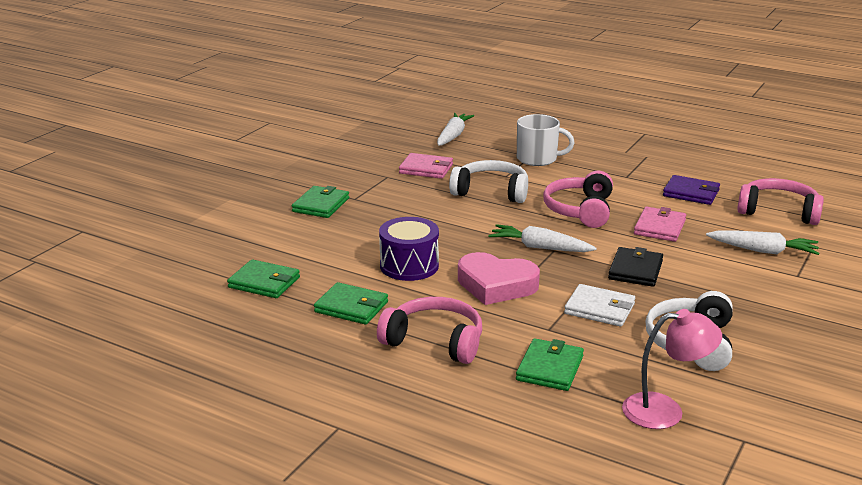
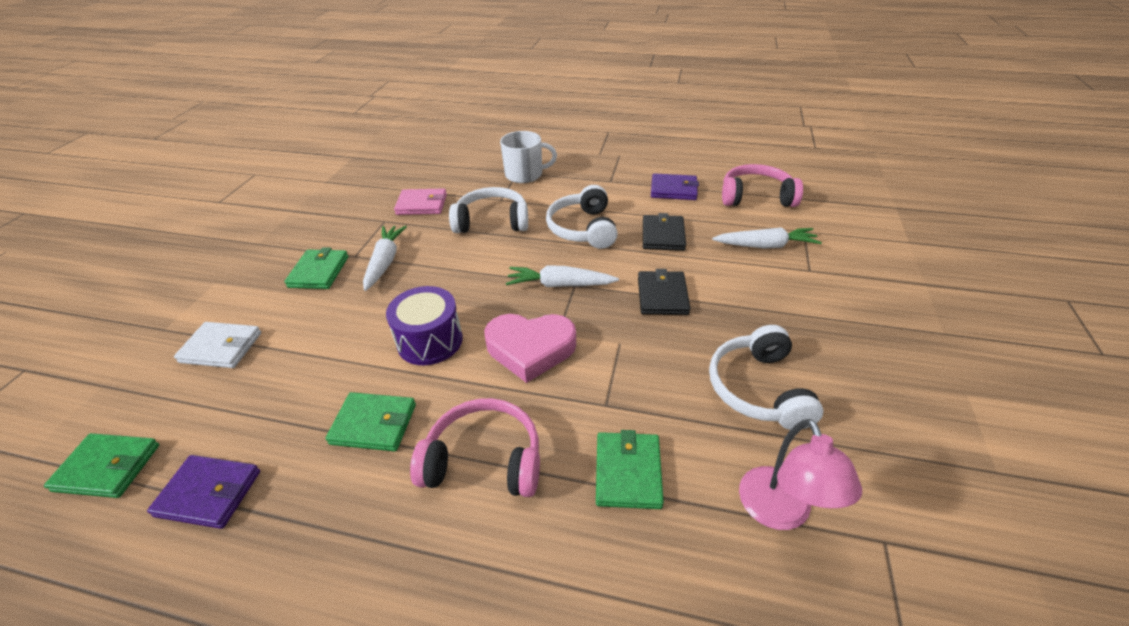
camera: 15 degrees left, 15 degrees up
green wallet [227,259,300,298] -> green wallet moved to [44,433,159,498]
white carrot [437,113,474,146] -> white carrot moved to [363,225,407,291]
pink headphones [543,171,613,228] -> white headphones [546,185,618,249]
white wallet [564,284,635,327] -> white wallet moved to [174,322,261,368]
pink lamp [622,309,722,429] -> pink lamp turned 105 degrees clockwise [739,419,862,530]
pink wallet [634,207,686,242] -> black wallet [643,213,686,251]
none -> purple wallet [147,455,260,529]

